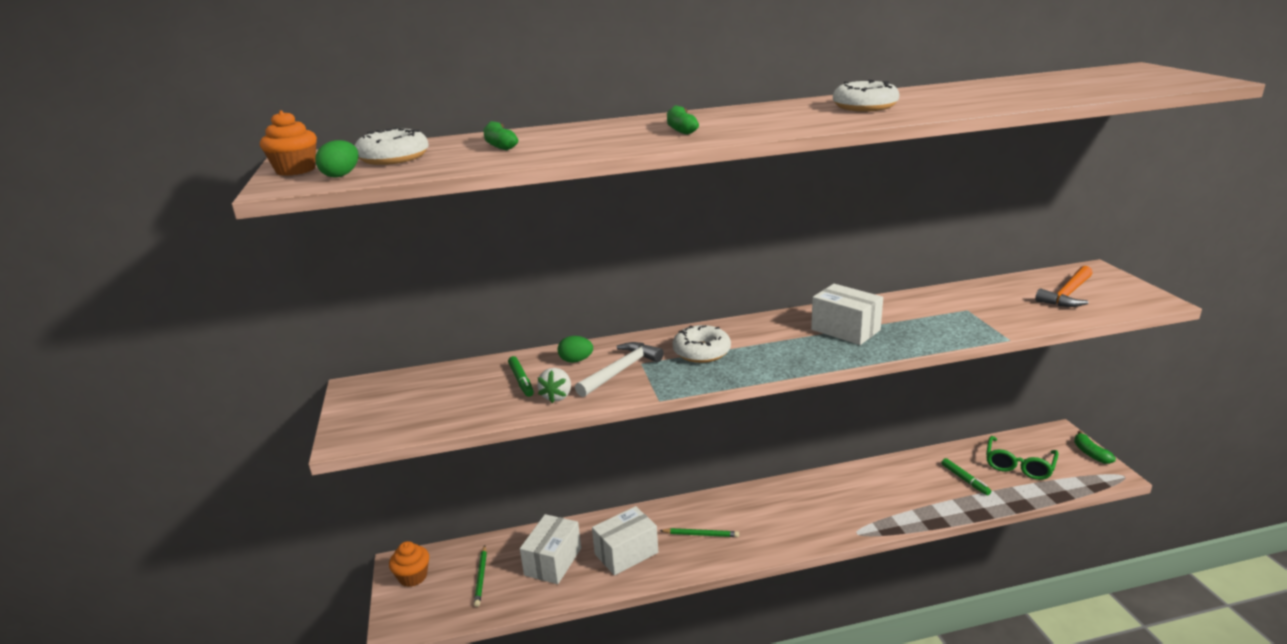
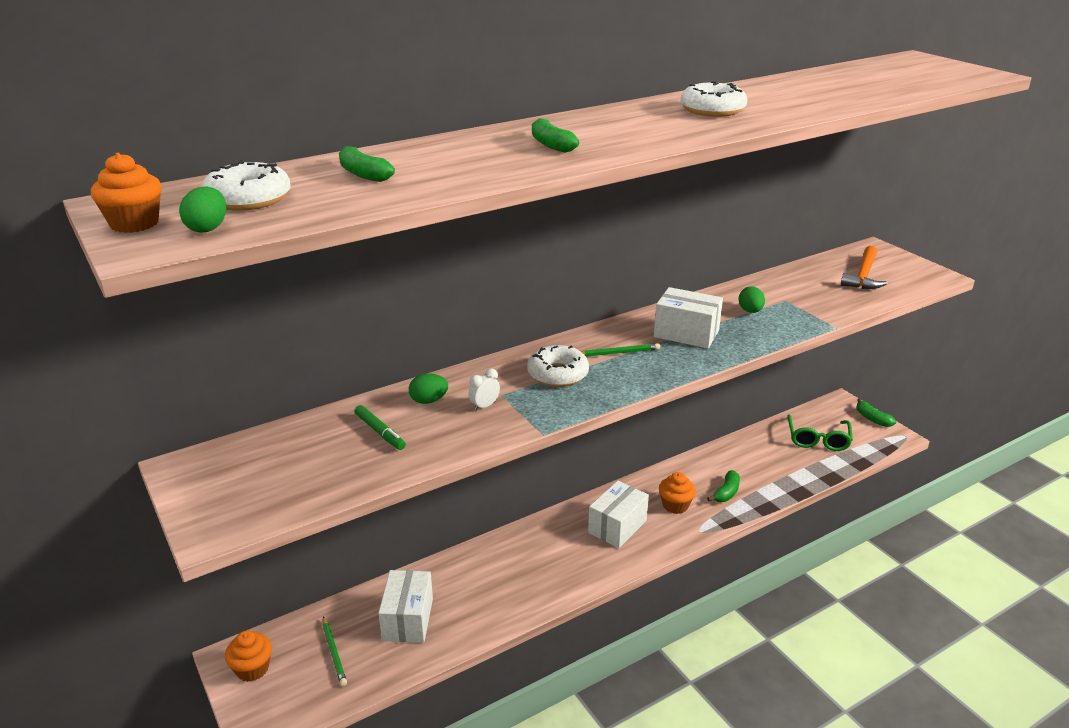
camera: 20 degrees left, 5 degrees up
white strawberry [537,368,571,403] -> none
white hammer [575,342,664,397] -> white clock [469,368,500,411]
white box [592,506,658,575] -> white box moved to [588,481,649,548]
green pencil [659,528,739,537] -> green pencil moved to [581,343,660,357]
green marker [941,458,991,495] -> none
none -> orange cupcake [659,472,696,514]
none -> green banana [707,470,740,502]
none -> green egg [739,286,765,313]

